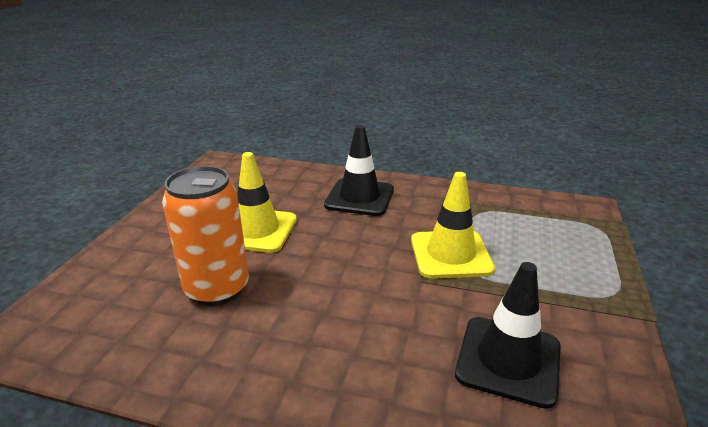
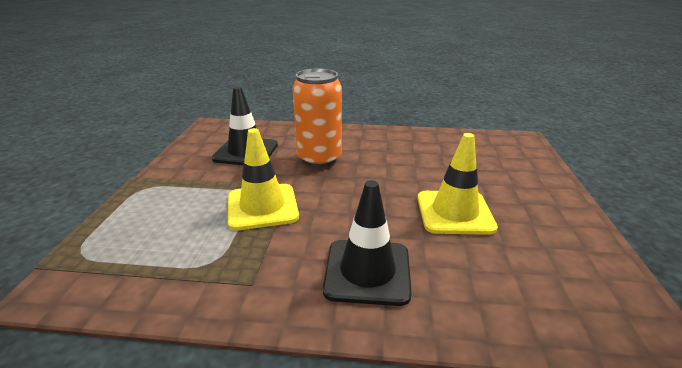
camera: 170 degrees right, 0 degrees up
orange can [162,166,249,306] -> orange can moved to [293,68,342,167]

